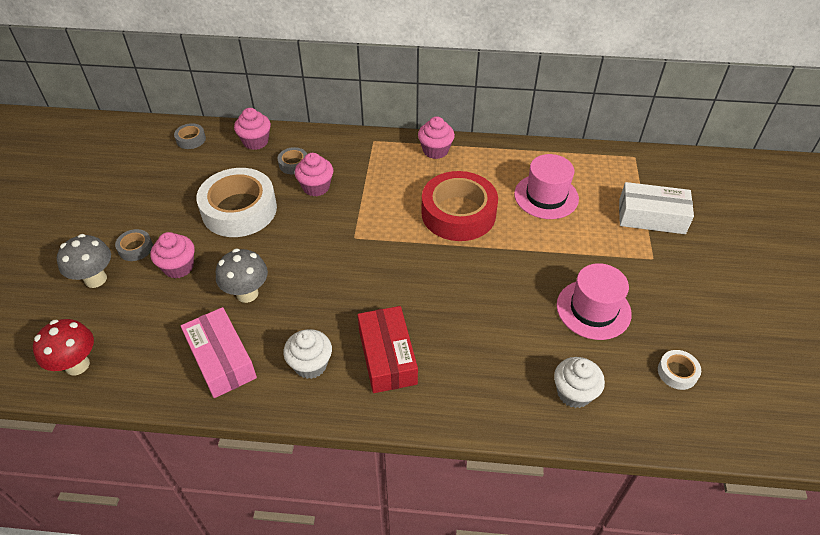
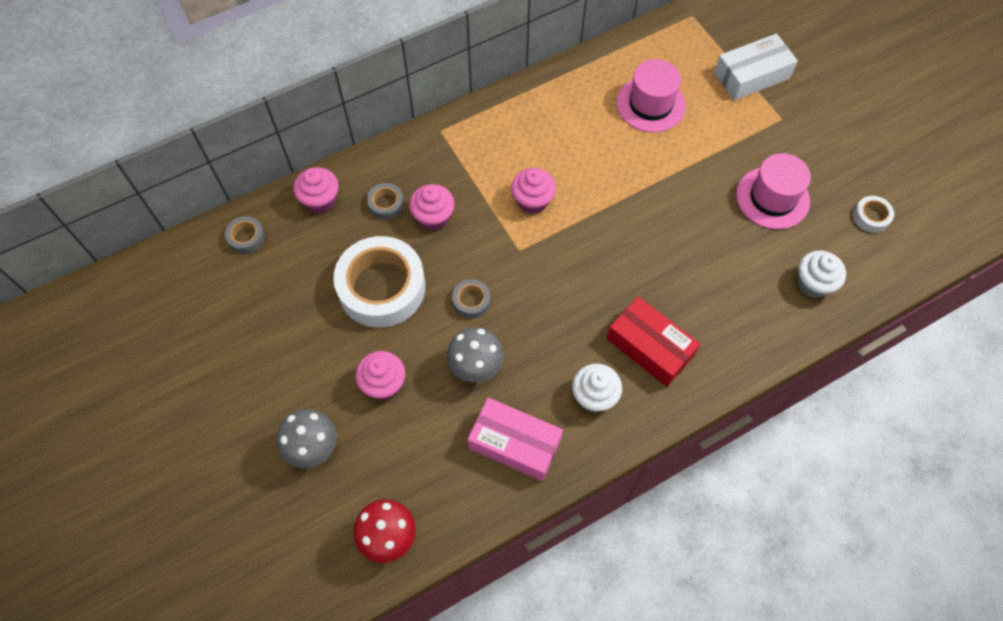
camera: 35 degrees left, 15 degrees up
grey tape [115,229,153,261] -> grey tape moved to [452,279,490,319]
pink cupcake [418,116,455,159] -> pink cupcake moved to [511,168,556,214]
red tape [421,171,498,241] -> none

